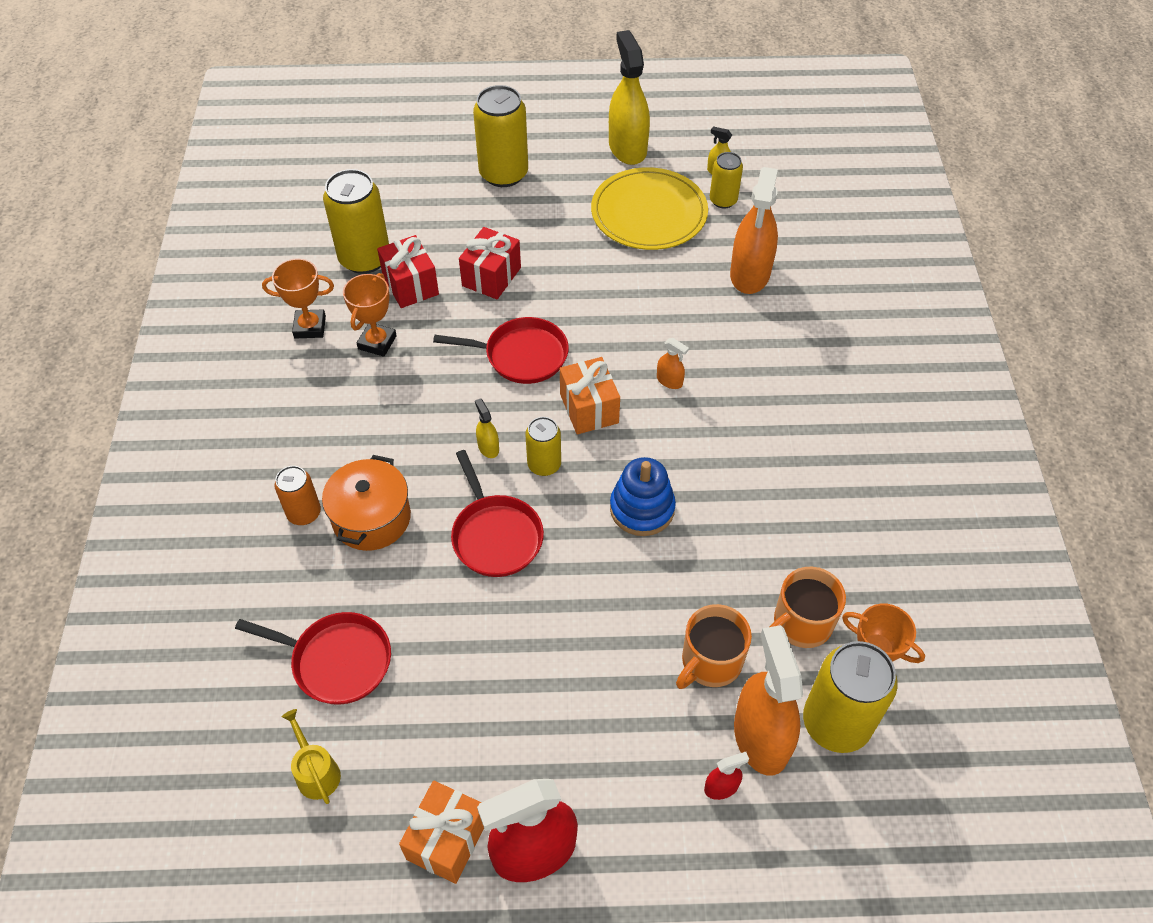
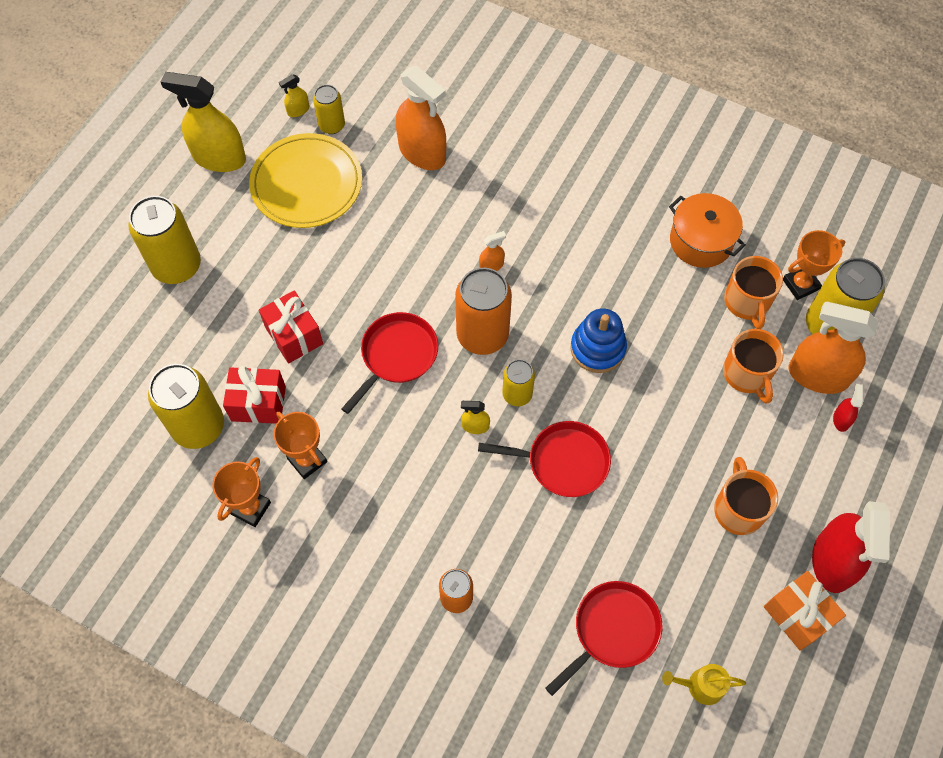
camera: 60 degrees left, 10 degrees up
orange pot [322,455,411,551] -> orange pot moved to [669,193,746,268]
orange gift [560,357,620,434] -> orange can [455,268,512,355]
none -> orange mug [714,457,778,535]

